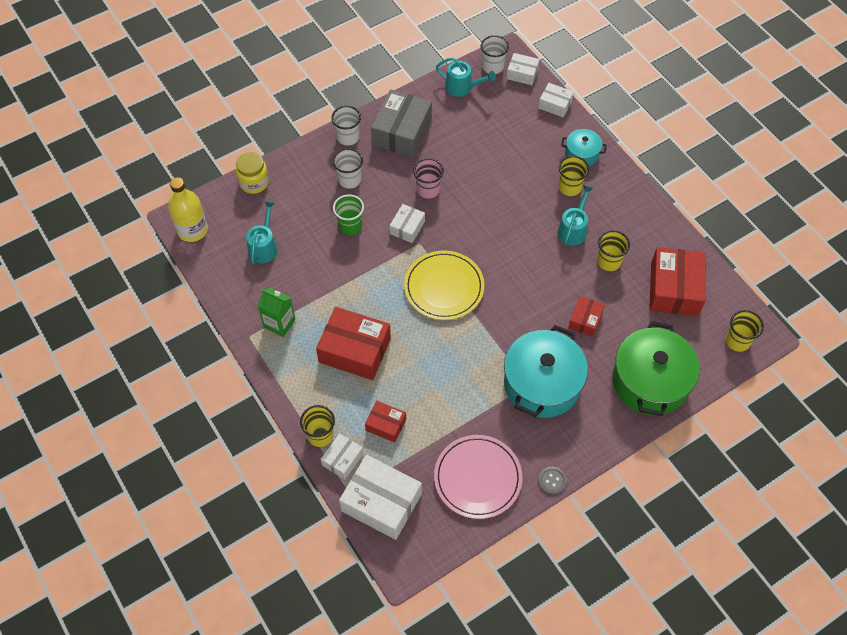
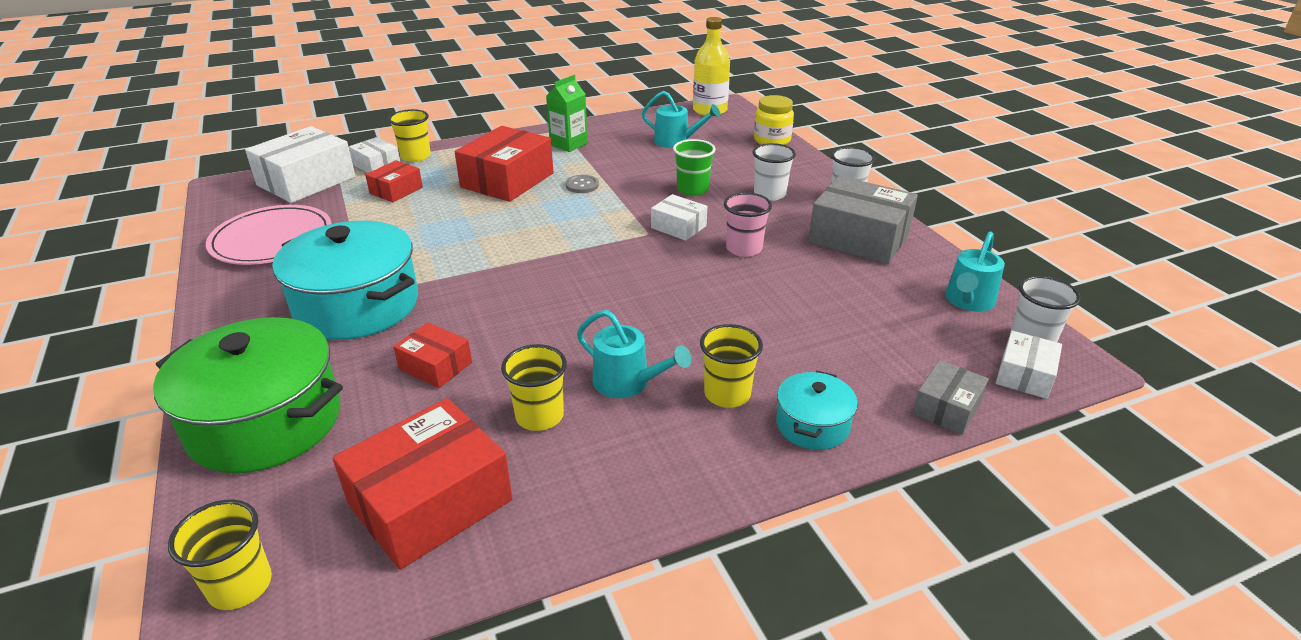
camera: 100 degrees right, 25 degrees down
yellow plate [404,250,484,320] -> none
white box [538,83,574,117] -> grey box [912,360,989,435]
grey button [538,467,567,494] -> grey button moved to [566,175,599,193]
red box [649,247,706,316] -> red box turned 60 degrees counterclockwise [333,398,513,570]

